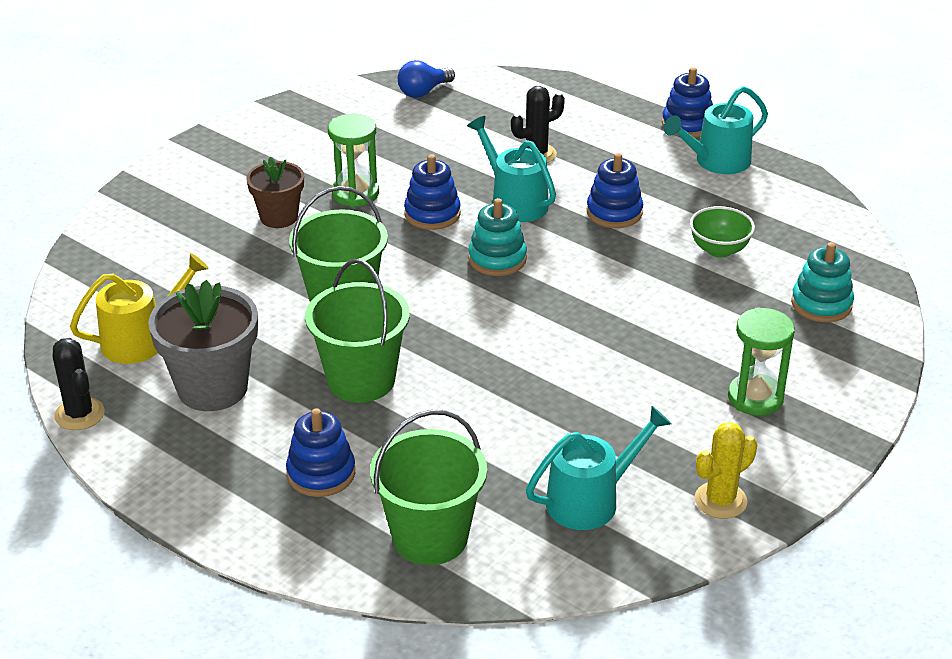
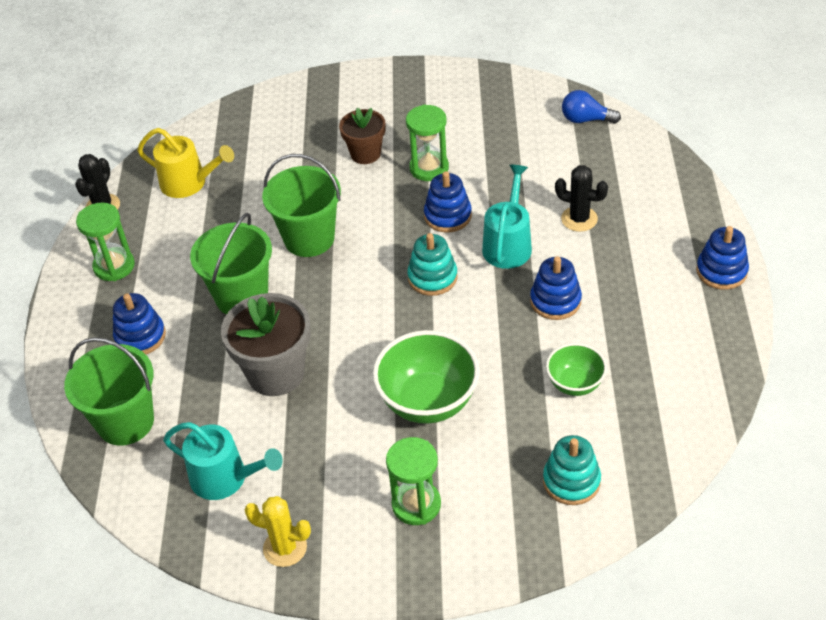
camera: 55 degrees right, 10 degrees up
grey flower pot [148,280,258,411] -> grey flower pot moved to [221,293,310,396]
turquoise watering can [663,86,768,174] -> none
none -> green hourglass [76,203,135,281]
none -> green bowl [373,330,480,424]

